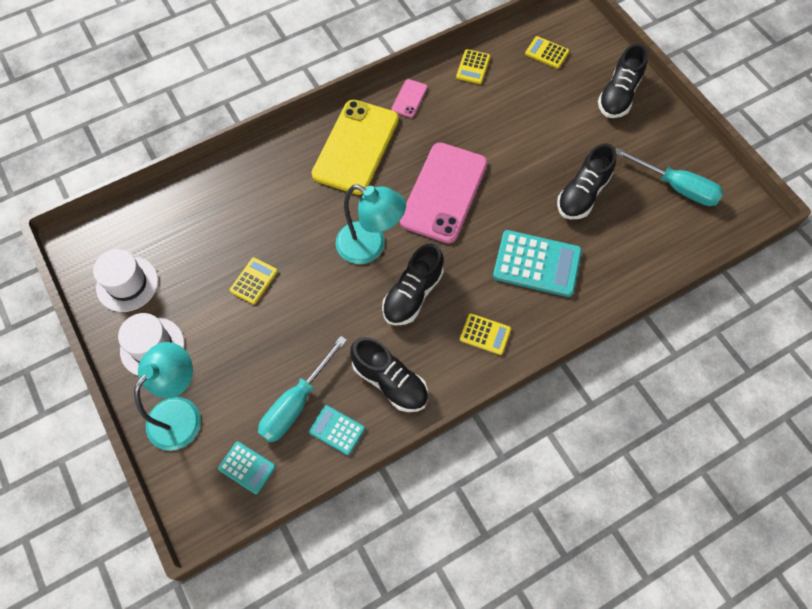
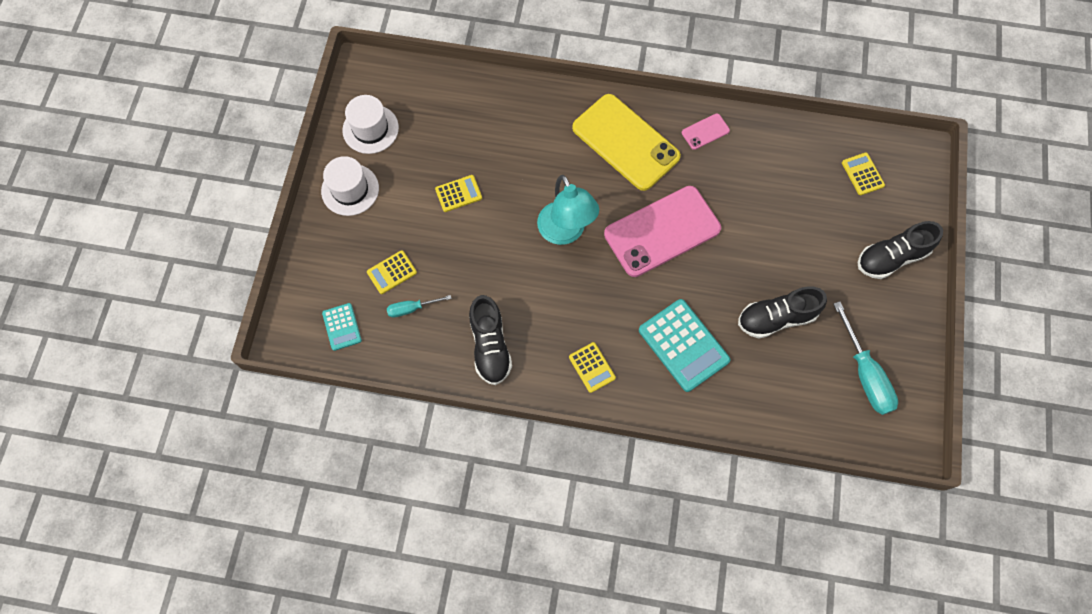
camera: 40 degrees right, 5 degrees up
turquoise lamp [134,342,201,451] -> none
turquoise screwdriver [258,336,347,443] -> turquoise screwdriver [387,295,452,317], size x0.55
turquoise calculator [309,405,365,455] -> none
yellow phone [311,100,399,195] -> yellow phone turned 75 degrees clockwise [572,94,681,191]
black shoe [382,243,444,326] -> none
yellow calculator [456,49,490,84] -> yellow calculator moved to [367,250,417,294]

